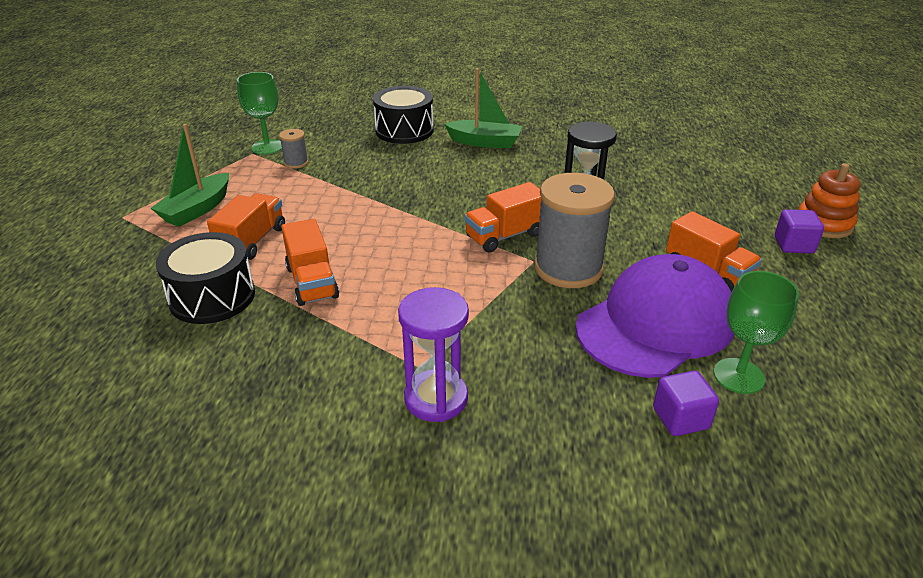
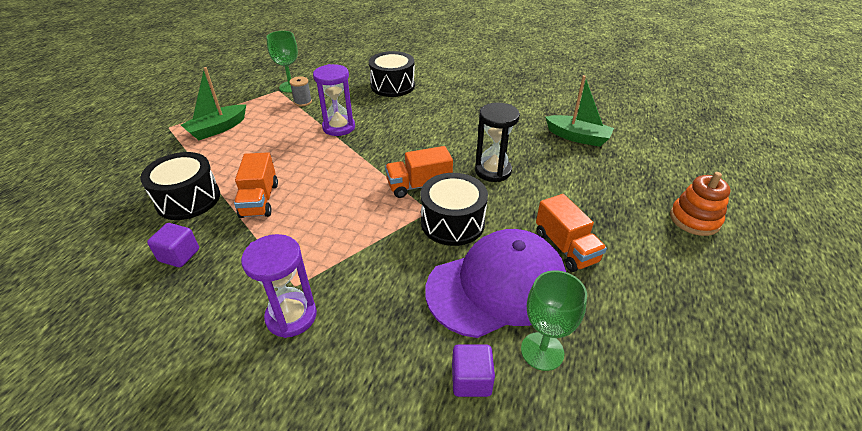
camera: 15 degrees right, 5 degrees up
orange truck [207,193,285,260] -> none
green boat [445,68,522,148] -> green boat moved to [545,75,614,147]
grey spool [534,173,615,288] -> black drum [421,173,488,246]
purple cube [775,209,824,253] -> purple cube moved to [147,223,199,267]
none -> purple hourglass [313,64,355,136]

